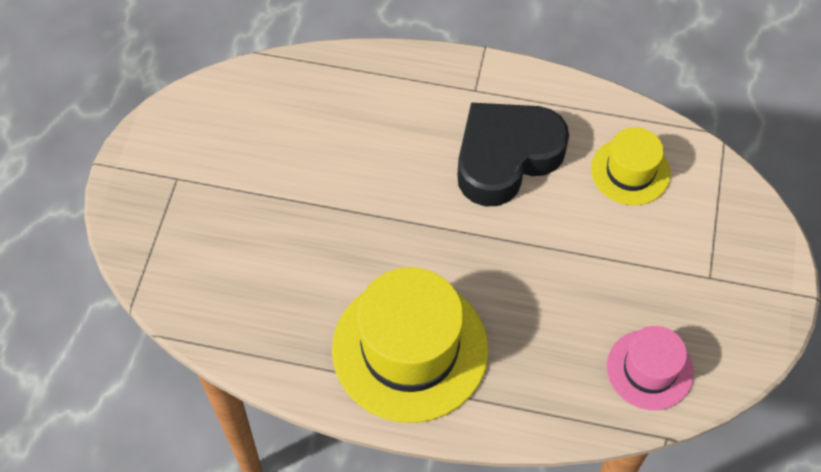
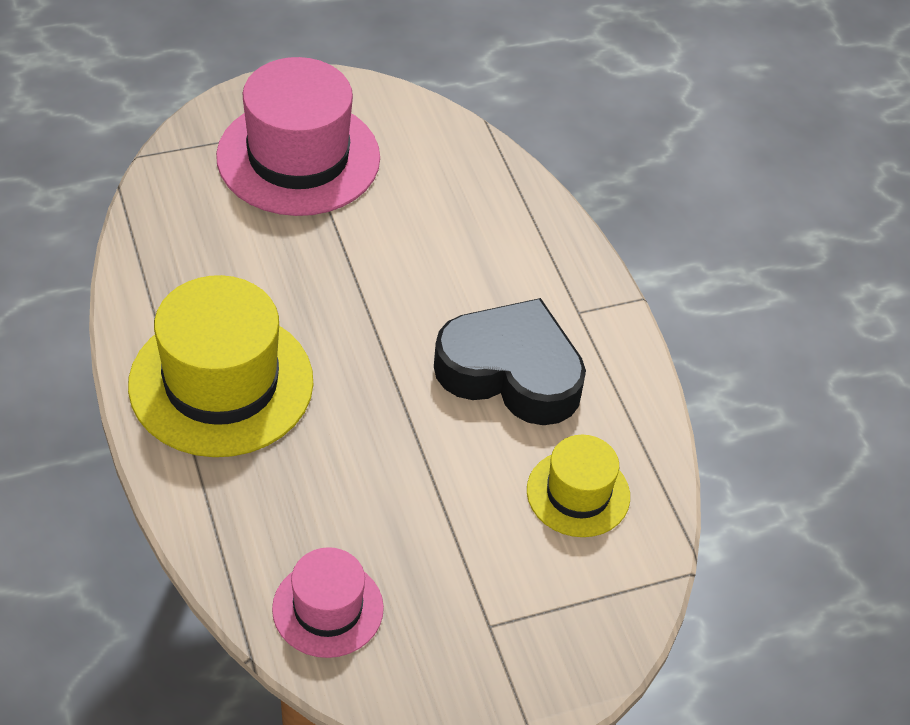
camera: 55 degrees right, 10 degrees down
none -> pink hat [216,57,380,216]

